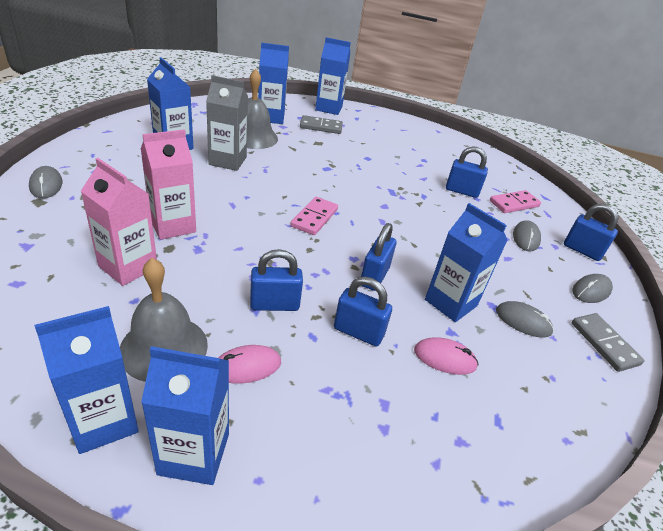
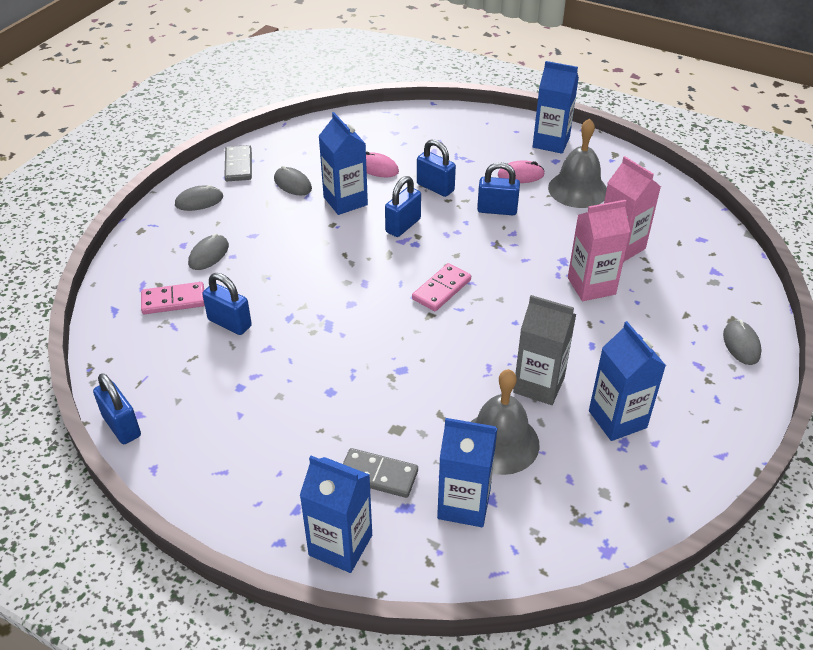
camera: 160 degrees left, 5 degrees up
blue carton [35,306,139,454] -> none
blue padlock [564,204,619,261] -> blue padlock moved to [93,373,141,444]

